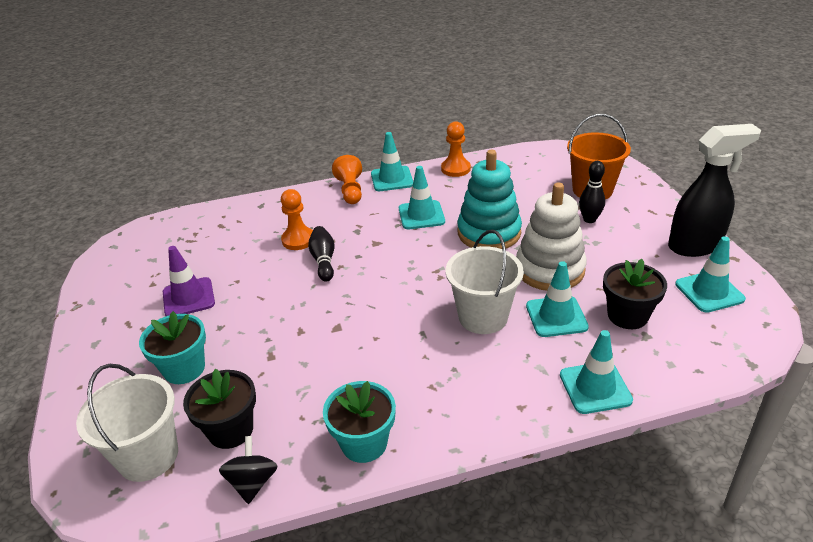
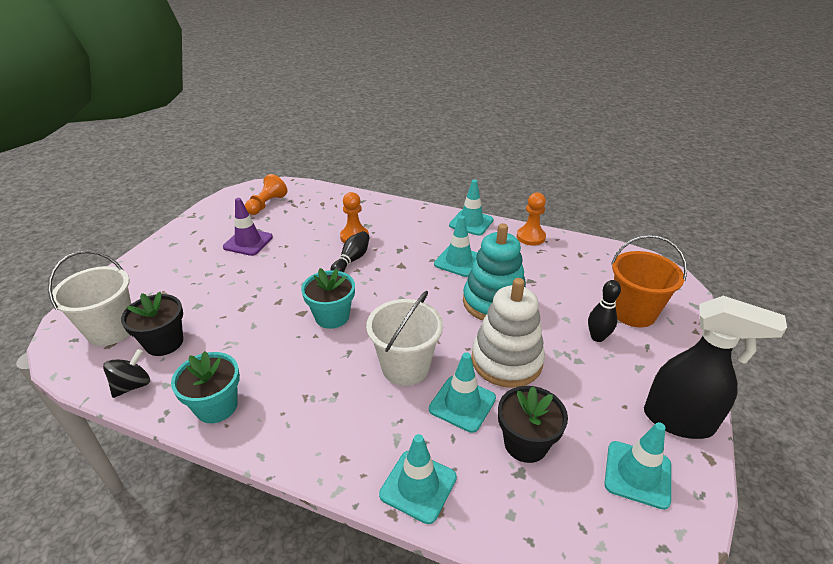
camera: 35 degrees right, 0 degrees up
turquoise flower pot [139,311,206,384] -> turquoise flower pot moved to [301,268,355,329]
orange pawn [332,155,362,204] -> orange pawn moved to [245,174,287,215]

